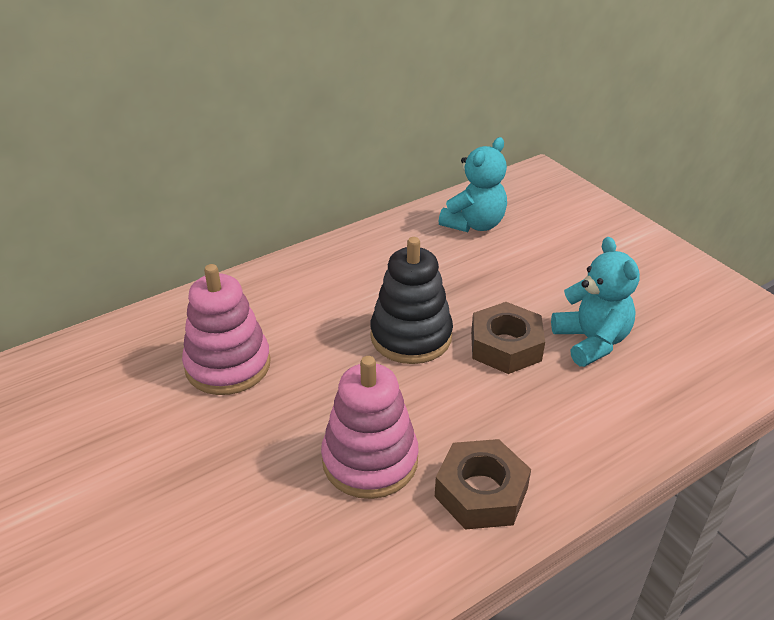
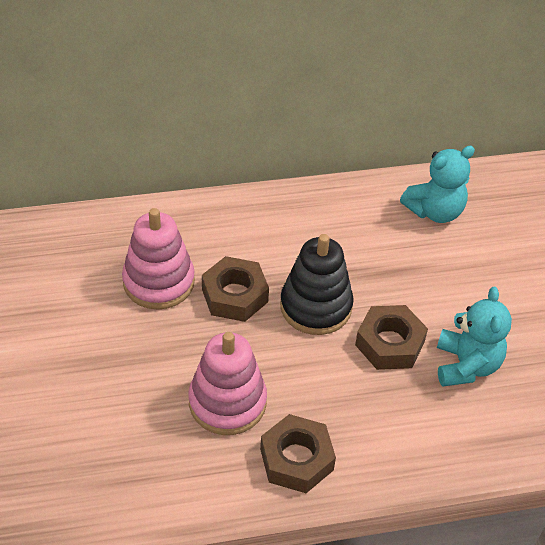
camera: 20 degrees right, 10 degrees up
none -> brown nut [202,256,269,322]

